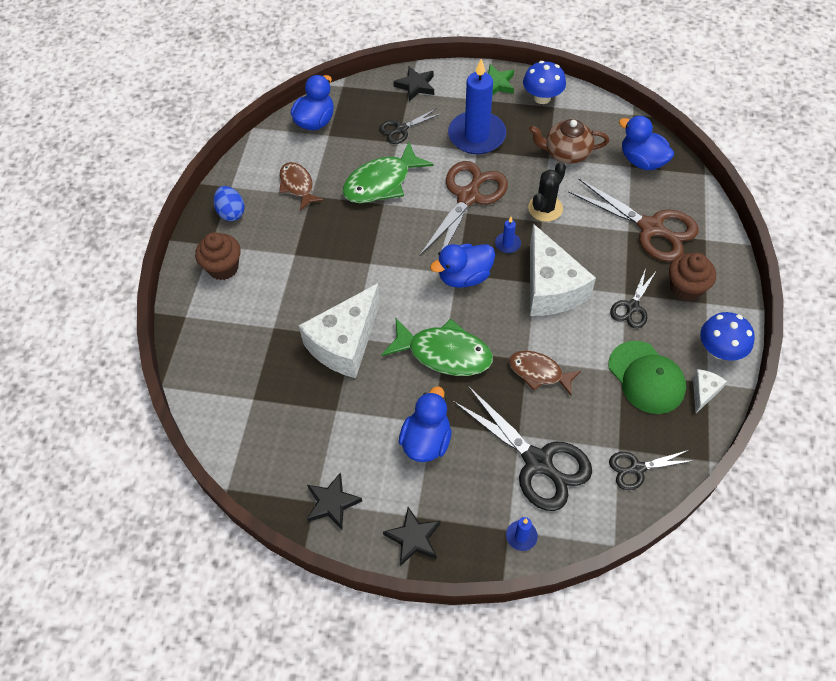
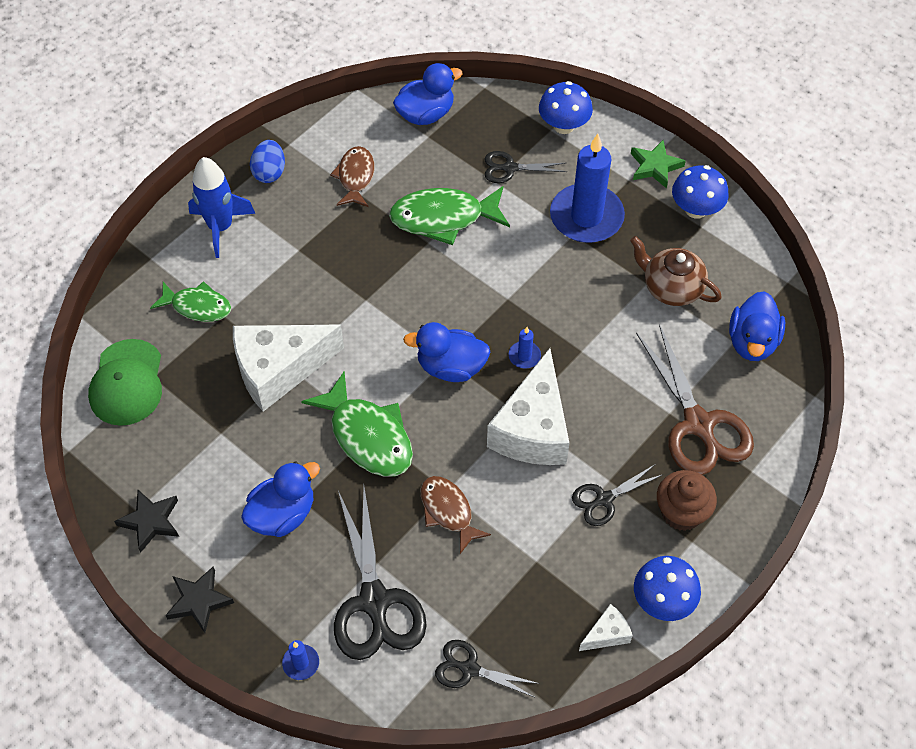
camera: 30 degrees right, 0 degrees up
brown cupcake [195,232,241,280] -> blue rocket [188,157,255,258]
black star [393,66,434,101] -> blue mushroom [539,81,593,134]
brown scissors [419,161,508,256] -> none
black cactus [528,162,566,222] -> none
green cap [608,341,686,414] -> green cap moved to [88,339,162,426]
blue duck [619,116,674,170] -> blue duck turned 150 degrees counterclockwise [729,291,785,361]
none -> green fish [150,281,231,322]

